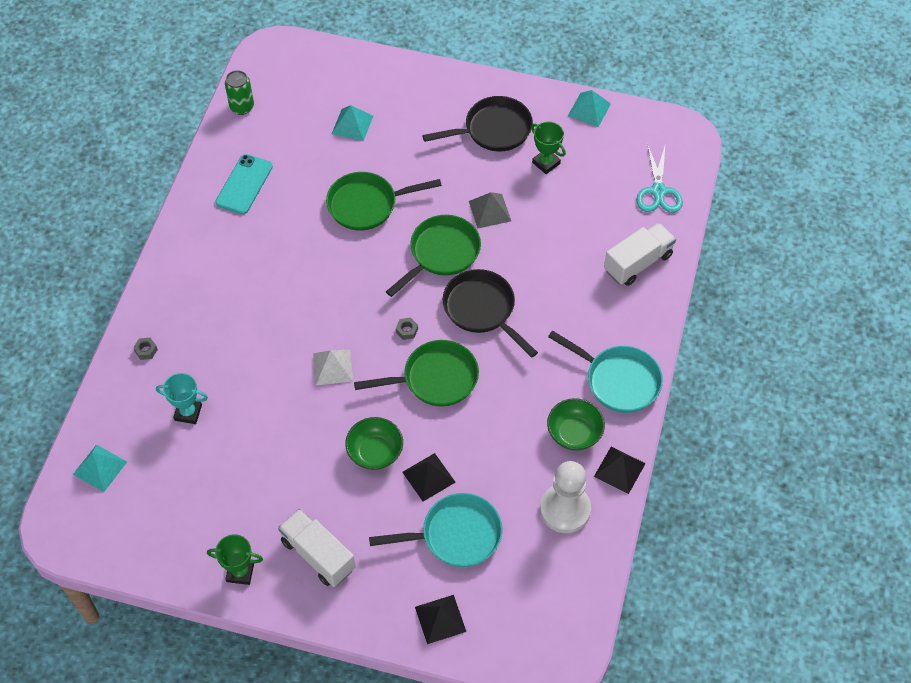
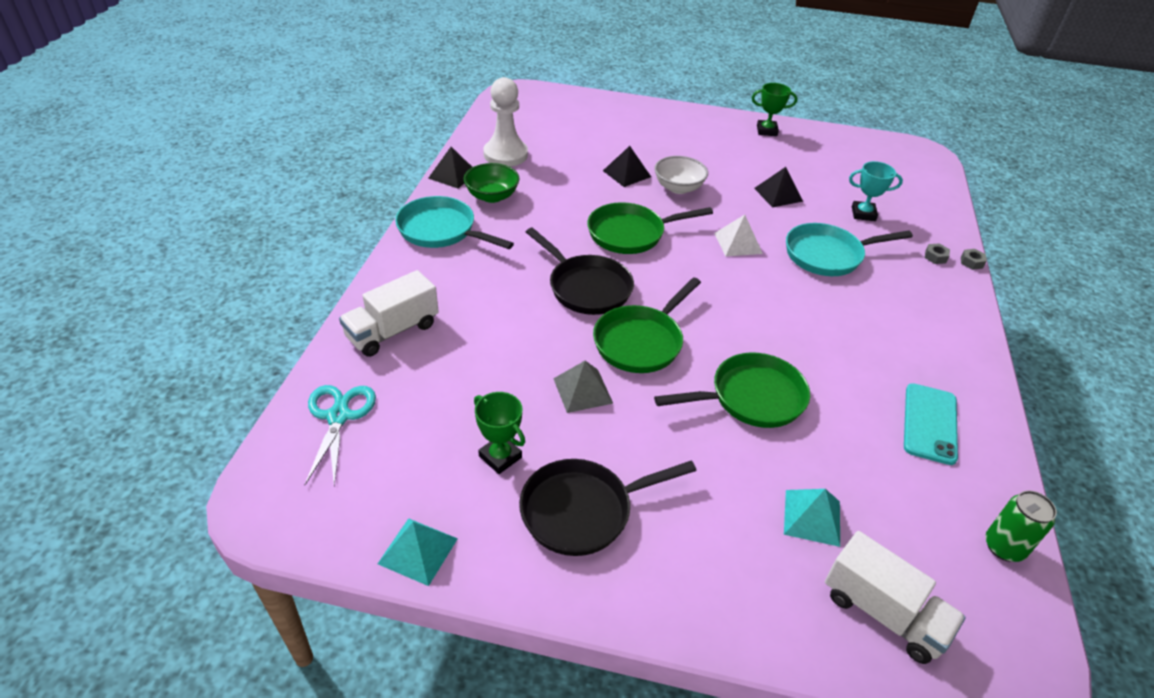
camera: 175 degrees right, 15 degrees down
turquoise pyramid [73,444,127,492] -> none
white truck [278,509,355,587] -> white truck moved to [825,531,966,664]
green bowl [345,417,403,470] -> white bowl [654,156,708,194]
turquoise pan [369,493,503,567] -> turquoise pan moved to [786,223,913,276]
grey nut [396,317,418,340] -> grey nut moved to [961,249,987,270]
black pyramid [415,595,466,644] -> black pyramid moved to [754,167,803,207]

